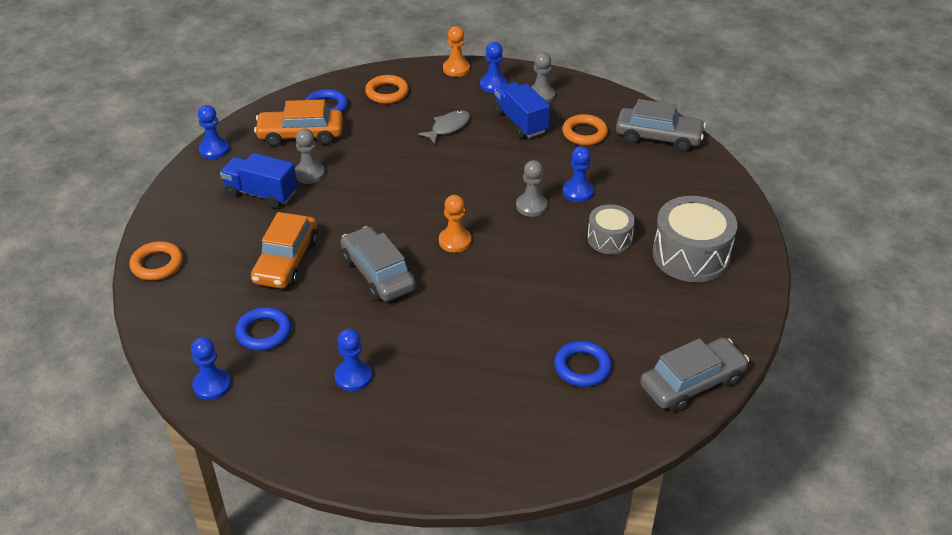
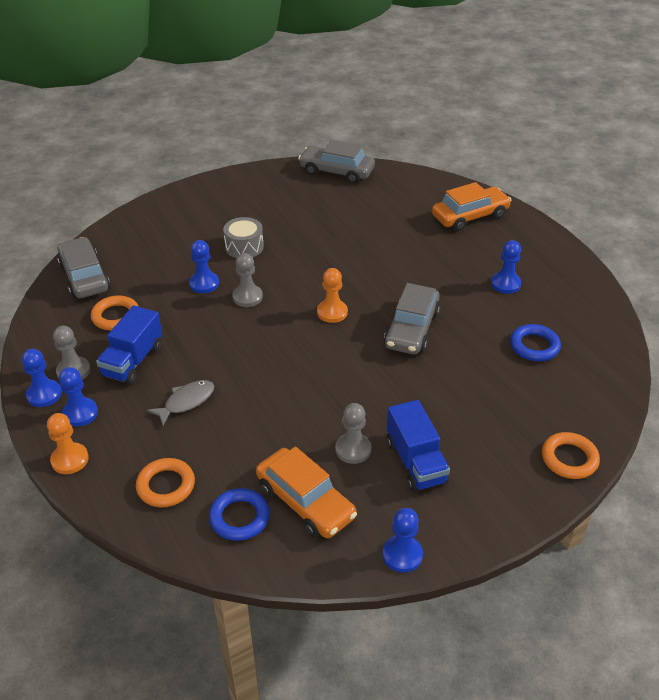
camera: 130 degrees left, 0 degrees up
blue pawn [191,337,231,400] -> blue pawn moved to [22,349,62,407]
orange car [251,212,318,289] -> orange car moved to [432,182,512,231]
grey fish [418,110,470,144] -> grey fish turned 135 degrees clockwise [147,380,214,426]
blue ring [554,341,612,387] -> none
grey drum [653,196,738,282] -> none

